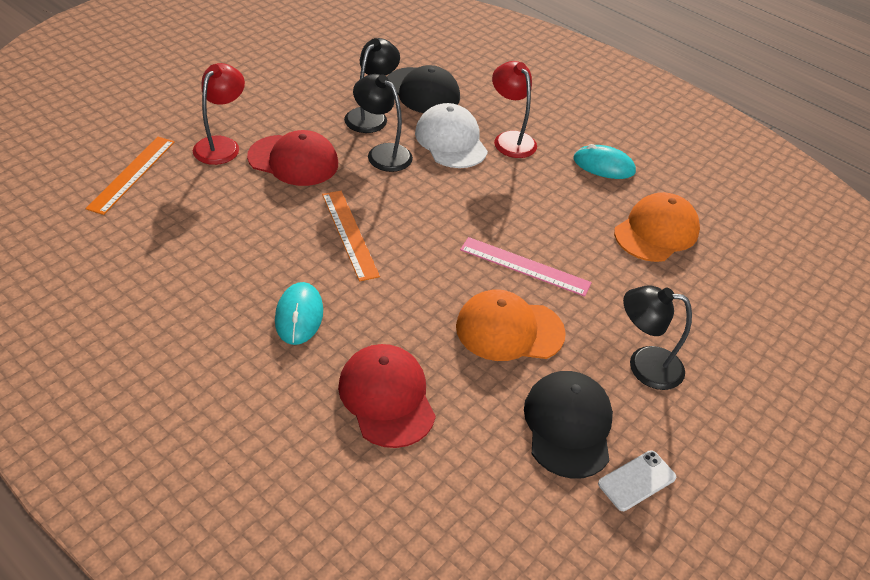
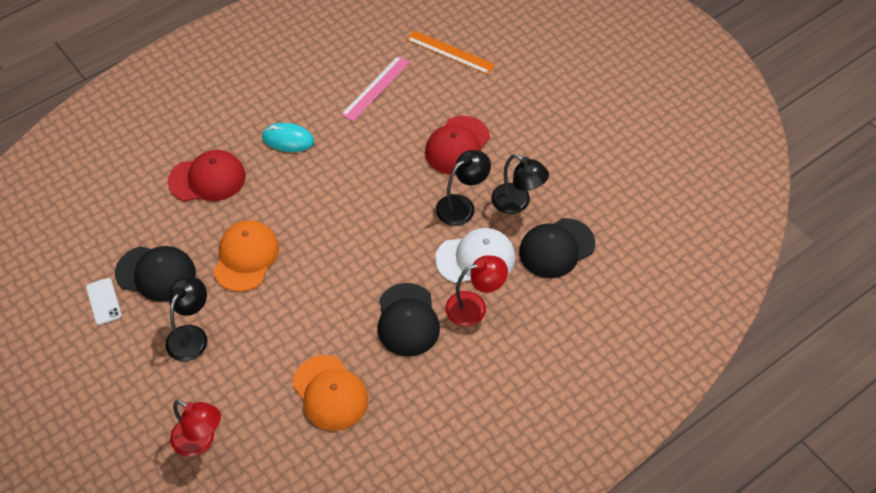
camera: 105 degrees right, 10 degrees up
red lamp [193,63,245,165] -> red lamp moved to [170,400,221,457]
orange ruler [322,191,380,281] -> none
pink ruler [460,237,592,297] -> pink ruler moved to [341,56,410,121]
turquoise mouse [574,144,636,179] -> none
none -> black cap [378,283,440,356]

